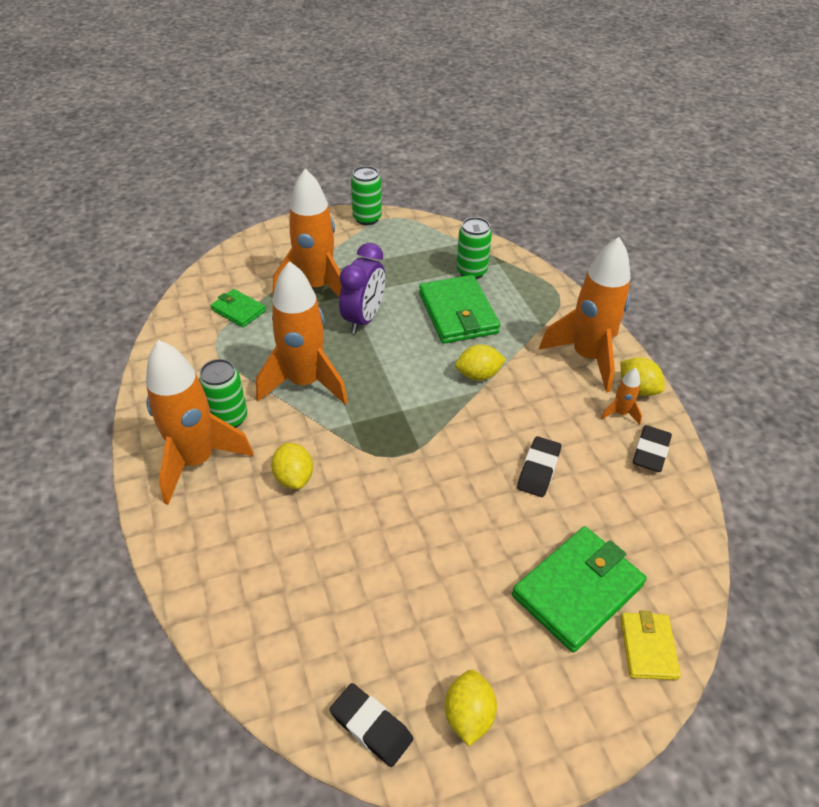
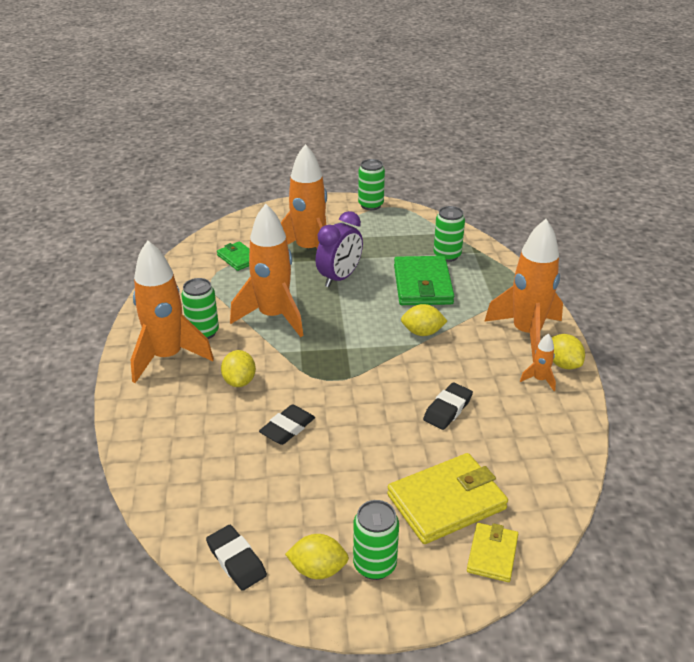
camera: 15 degrees right, 10 degrees down
yellow lemon [445,670,497,746] -> yellow lemon turned 75 degrees clockwise [285,534,349,579]
green wallet [512,526,647,653] -> yellow wallet [387,453,508,544]
black eraser [633,425,672,472] -> black eraser moved to [259,404,315,445]
none -> green can [353,500,399,580]

